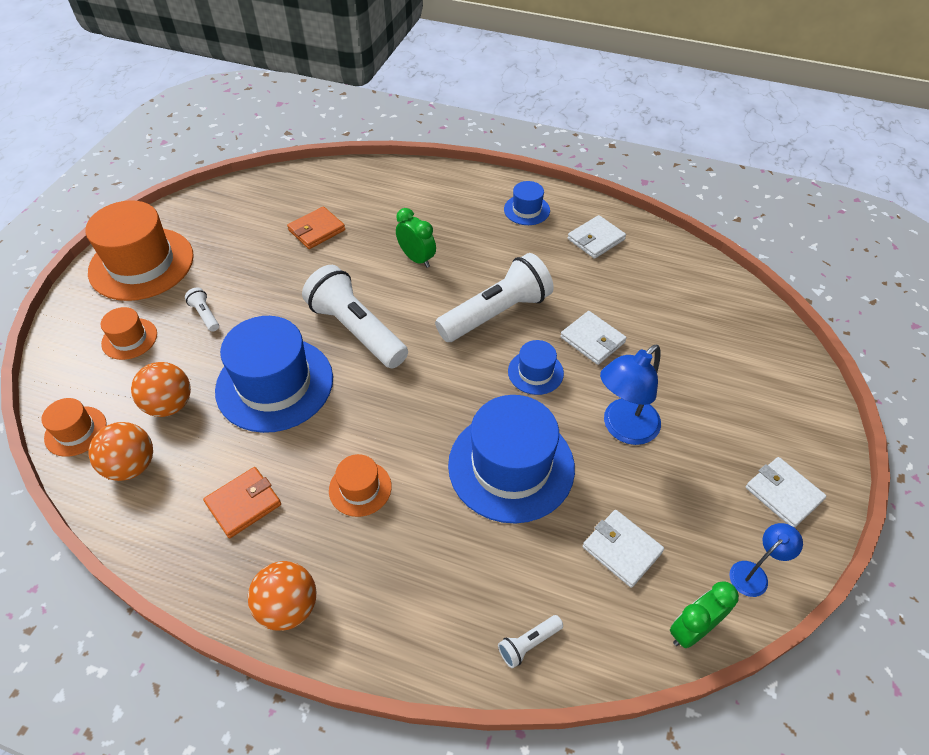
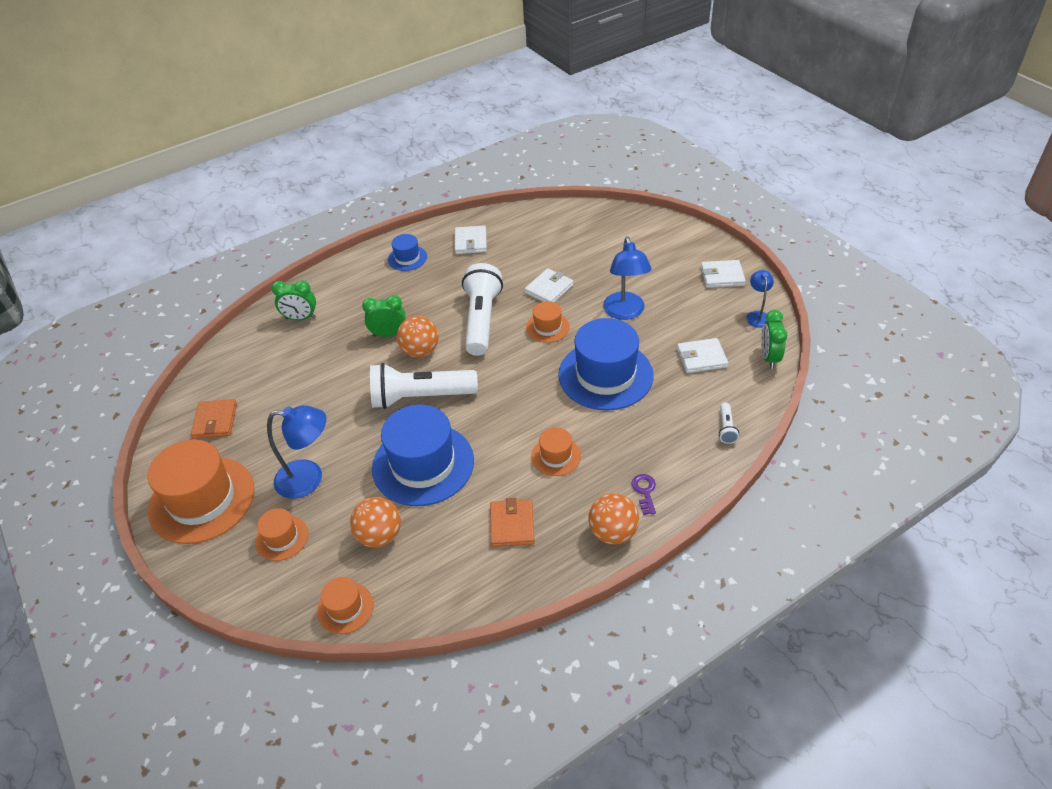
camera: 50 degrees left, 5 degrees down
orange ball [88,422,153,481] -> orange ball moved to [397,316,438,357]
white flashlight [185,288,219,332] -> blue lamp [267,405,326,499]
orange wallet [287,206,345,249] -> orange wallet moved to [191,399,237,439]
blue hat [508,340,564,395] -> orange hat [526,301,570,343]
white wallet [560,311,627,365] -> white wallet turned 45 degrees counterclockwise [525,268,574,302]
none -> green clock [272,280,316,320]
none -> purple key [632,474,656,515]

